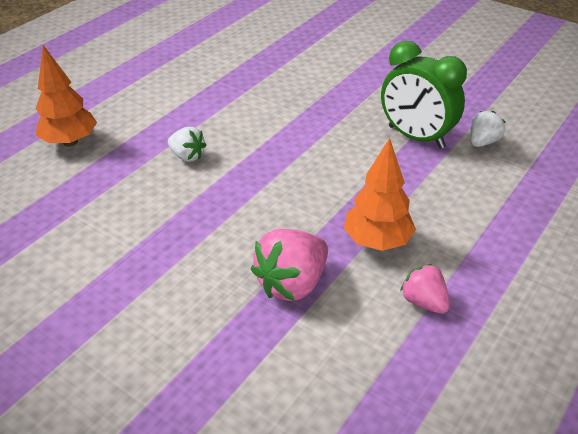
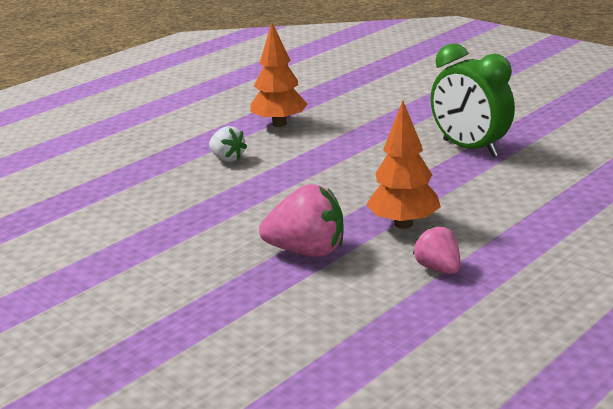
camera: 10 degrees right, 15 degrees down
orange tree [36,45,97,147] -> orange tree moved to [250,23,308,127]
pink strawberry [251,229,328,301] -> pink strawberry turned 135 degrees counterclockwise [259,184,344,257]
white strawberry [470,111,506,147] -> none

